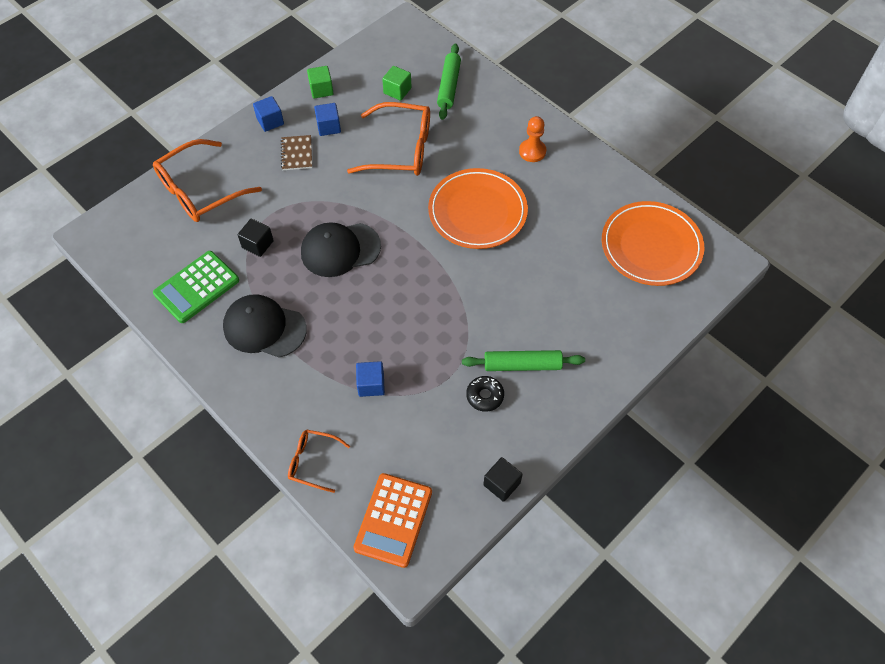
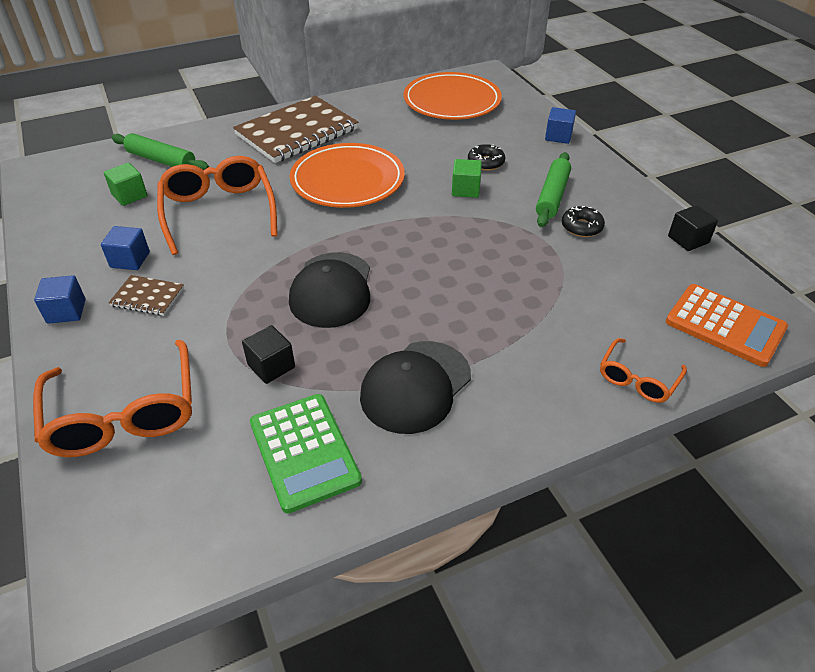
camera: 70 degrees left, 15 degrees down
green cube [307,66,334,99] -> green cube moved to [452,159,482,198]
orange glasses [347,102,430,176] -> orange glasses turned 45 degrees counterclockwise [157,156,278,255]
blue cube [356,361,385,397] -> blue cube moved to [545,107,576,144]
orange pawn [519,116,546,162] -> brown notebook [233,96,358,163]
none -> black donut [468,144,505,171]

